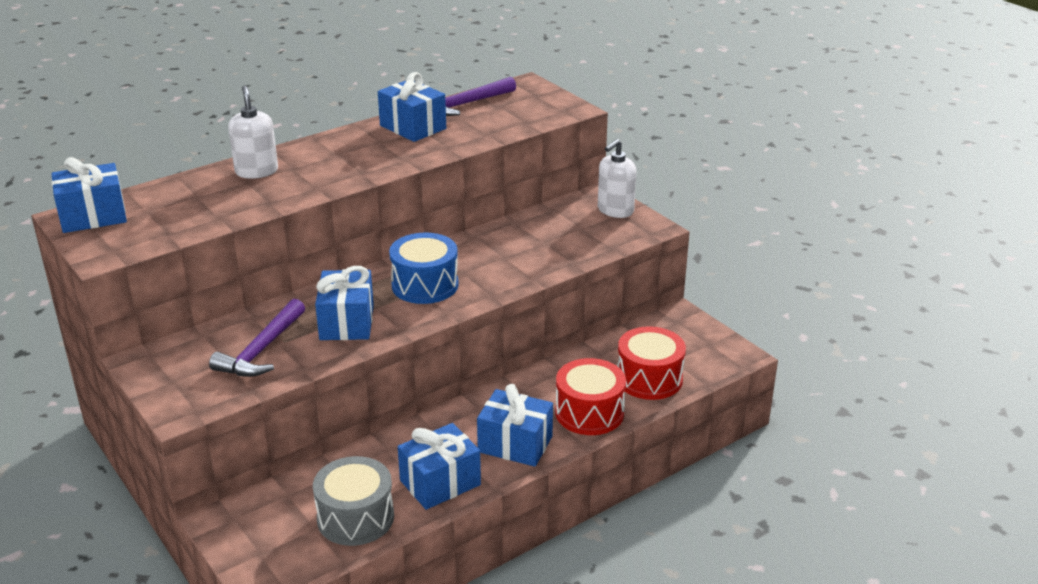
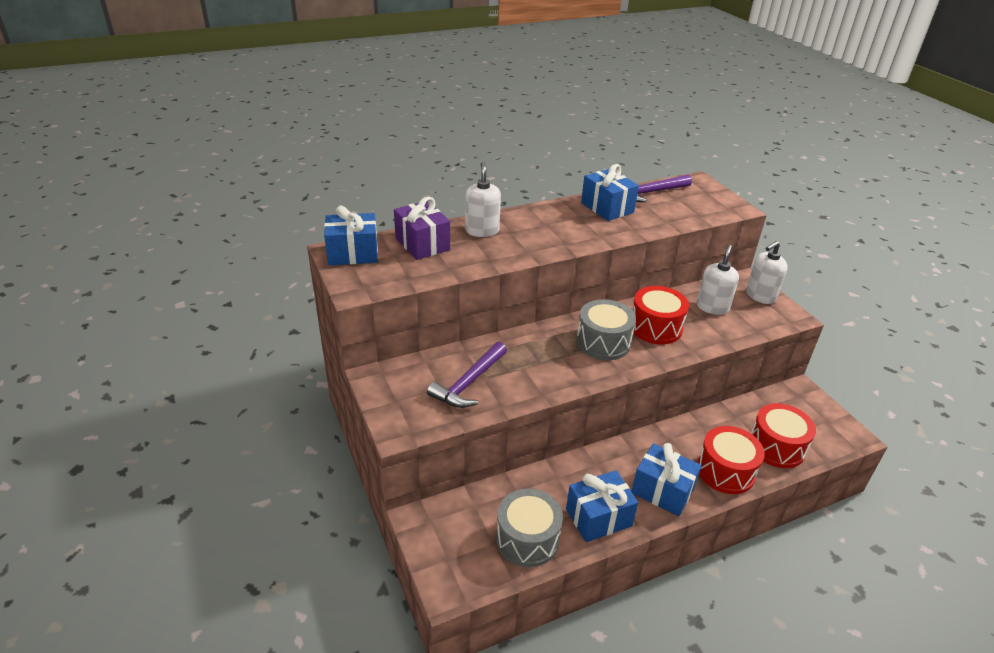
camera: 10 degrees right, 5 degrees up
blue gift [315,266,374,340] -> none
blue drum [389,232,459,304] -> grey drum [576,299,636,360]
none -> purple gift [394,197,450,260]
none -> red drum [632,286,689,345]
none -> white soap dispenser [697,245,739,315]

